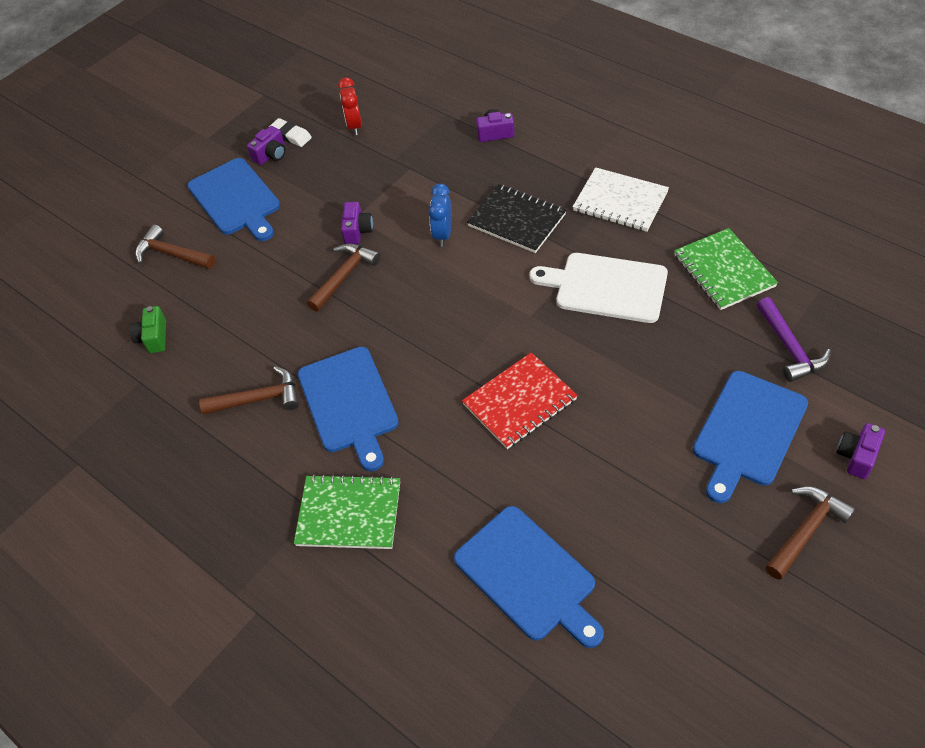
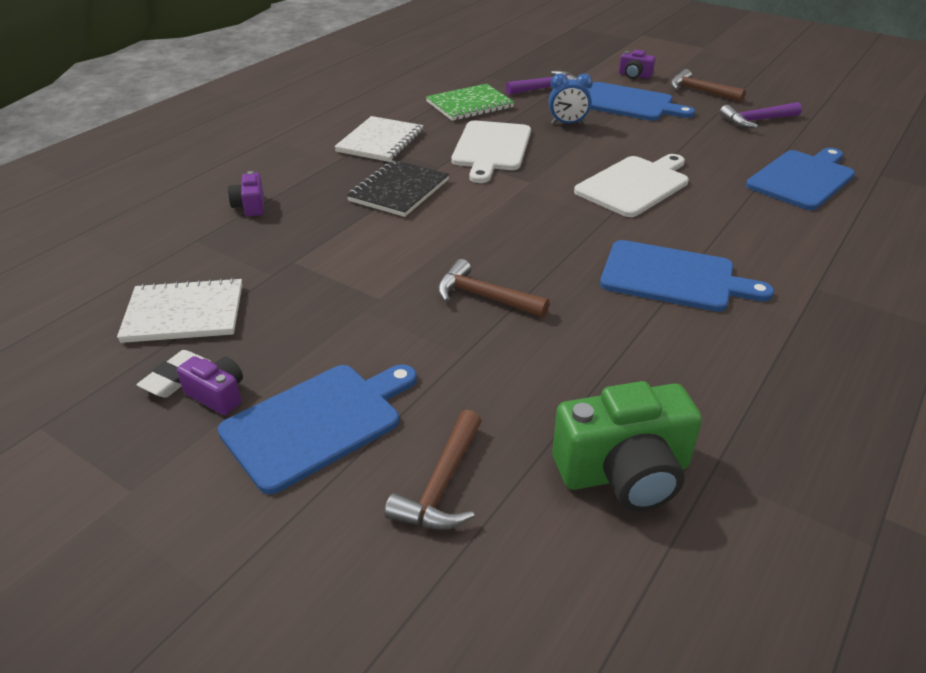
camera: 100 degrees left, 15 degrees down
green camera [129,306,166,353] -> green camera [552,381,702,511], size x1.95
brown hammer [199,366,299,415] -> none
green notebook [294,474,400,549] -> none
blue cutting board [298,347,399,471] -> blue cutting board turned 45 degrees clockwise [600,240,774,312]
red clock [338,78,362,135] -> white notebook [117,278,242,343]
purple camera [341,202,373,244] -> none
blue clock [428,184,452,247] -> blue clock moved to [549,74,593,124]
red notebook [462,352,578,449] -> white cutting board [574,154,689,217]
none -> purple hammer [719,102,802,128]

